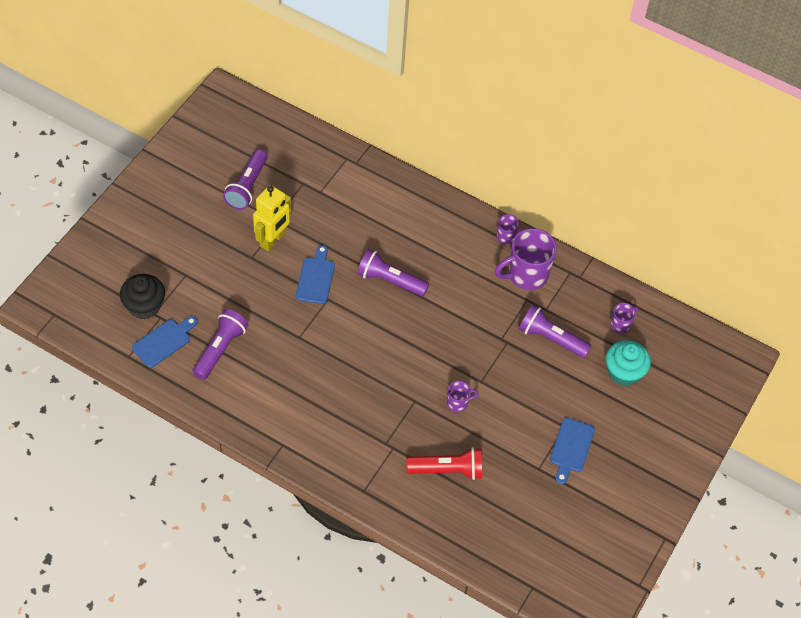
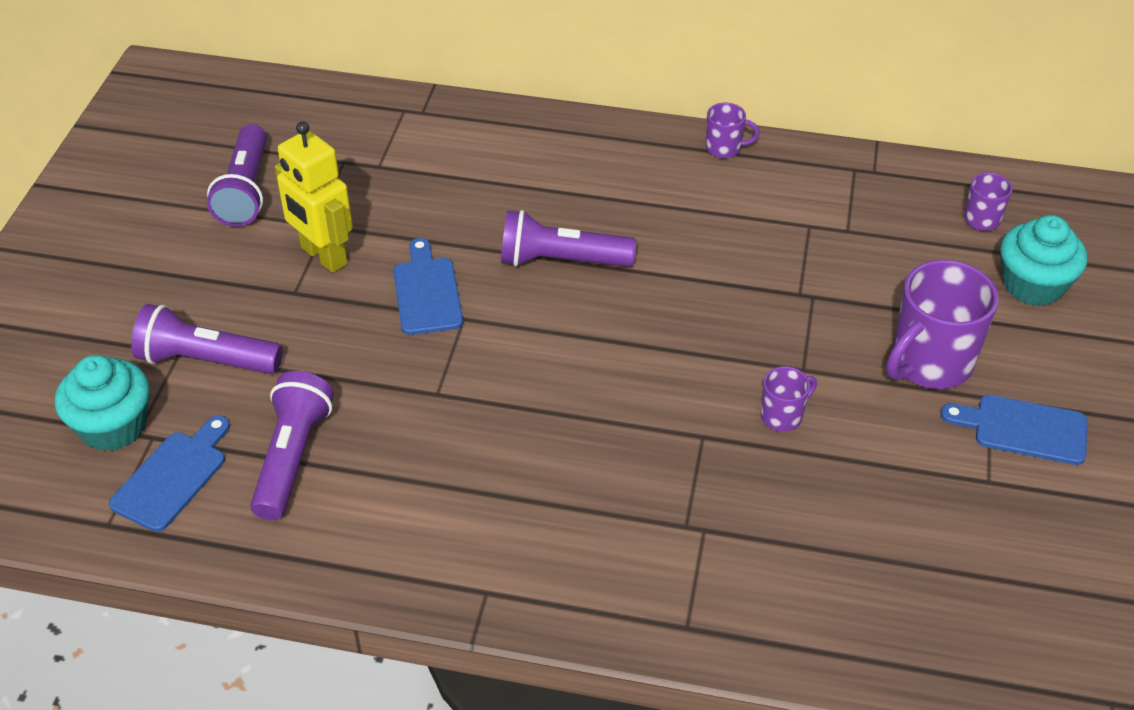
camera: 15 degrees left, 10 degrees down
black cupcake [120,274,165,319] -> turquoise cupcake [55,355,150,451]
yellow robot [253,185,291,251] -> yellow robot turned 120 degrees clockwise [275,121,353,273]
red flashlight [406,447,482,480] -> none
purple mug [495,228,557,290] -> purple mug moved to [886,260,999,389]
purple flashlight [519,305,591,358] -> purple flashlight moved to [131,304,283,374]
blue cutting board [550,418,595,484] -> blue cutting board turned 105 degrees clockwise [940,395,1087,465]

